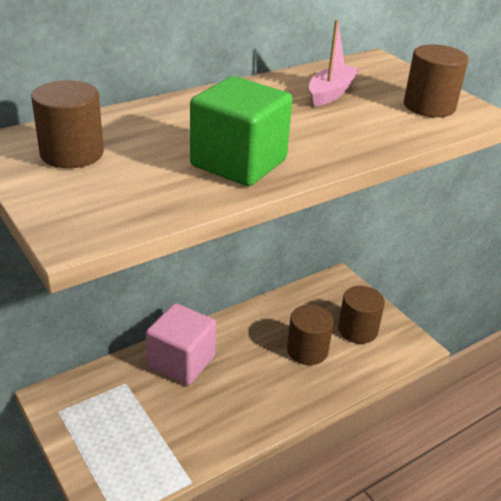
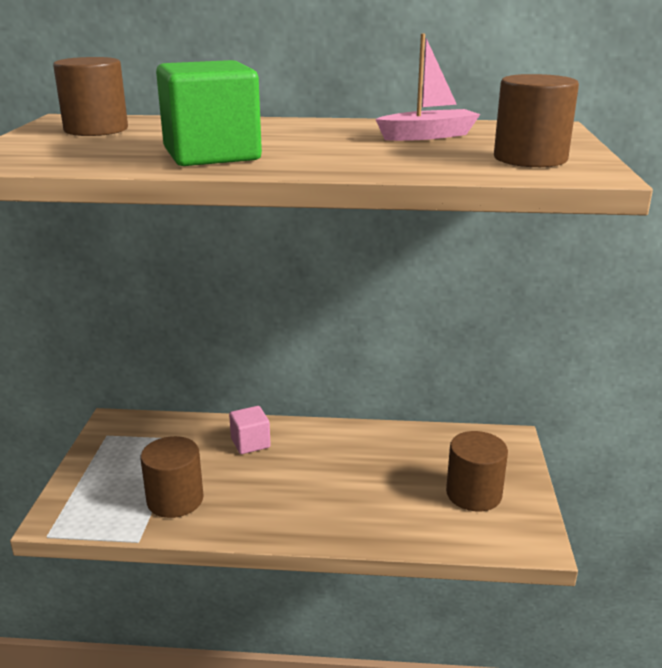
camera: 40 degrees right, 10 degrees down
pink cube [146,303,216,385] -> pink cube [229,406,271,454], size x0.55
brown cylinder [287,305,334,365] -> brown cylinder moved to [140,436,204,518]

